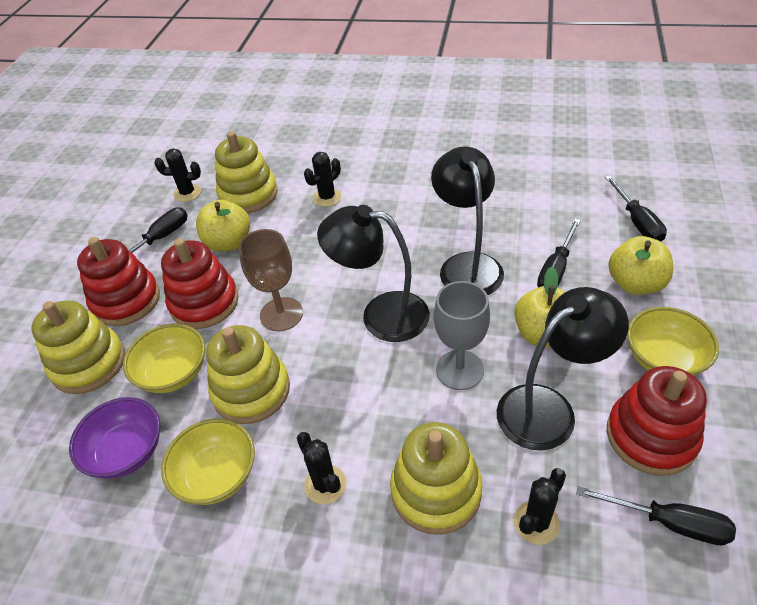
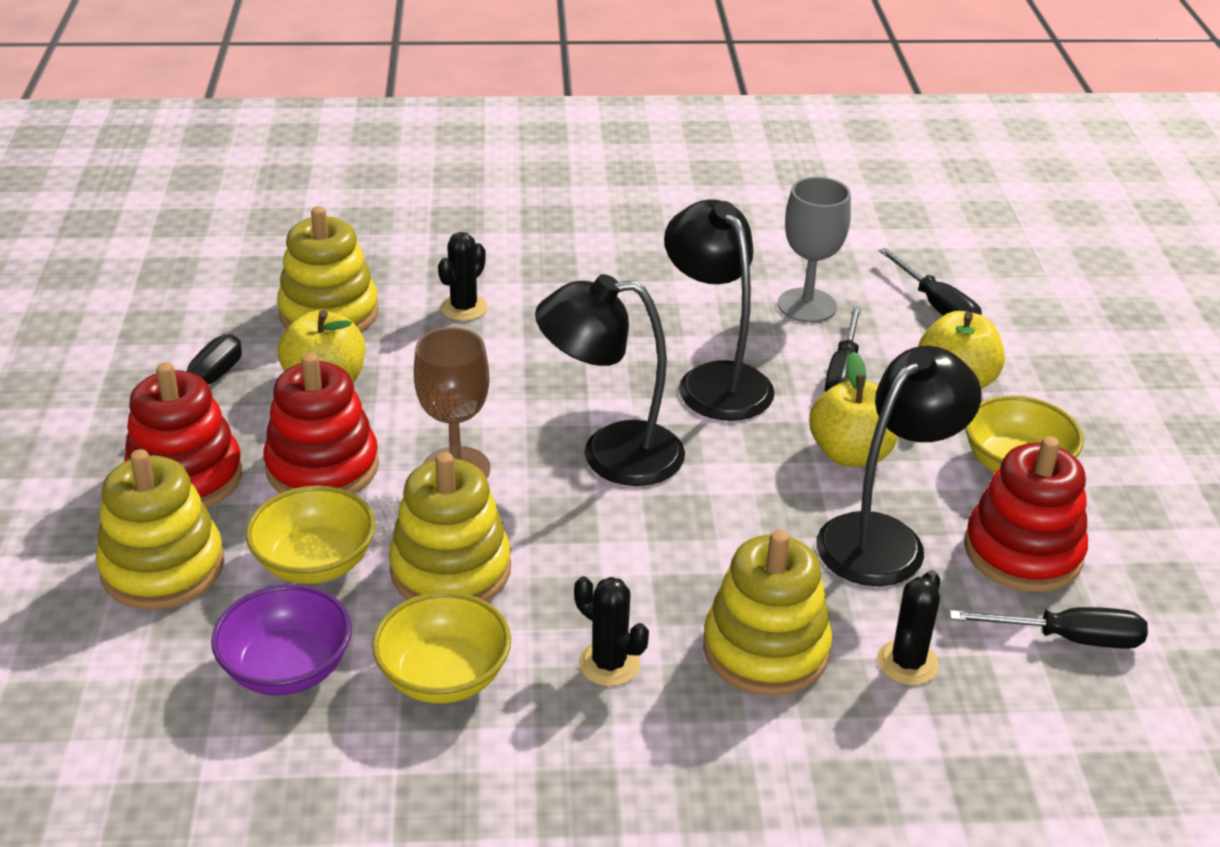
camera: 20 degrees left, 10 degrees down
black cactus [154,148,201,202] -> none
grey goblet [434,281,490,390] -> grey goblet moved to [778,177,851,323]

